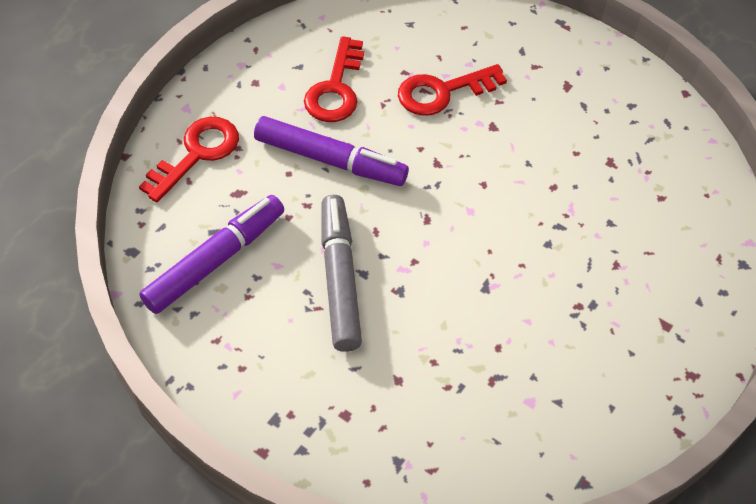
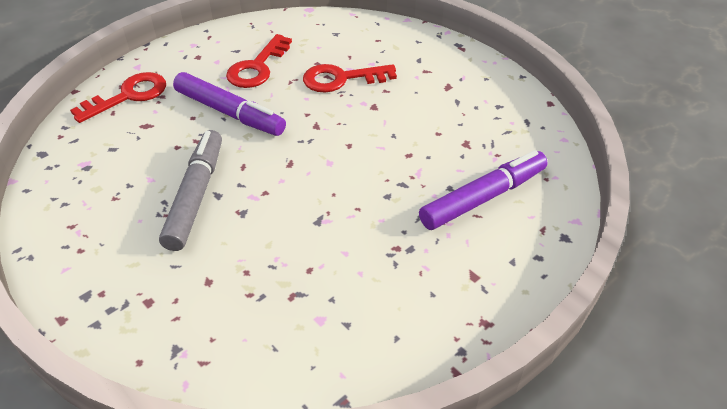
camera: 15 degrees right, 10 degrees down
purple marker [139,195,284,314] -> purple marker moved to [419,150,548,230]

